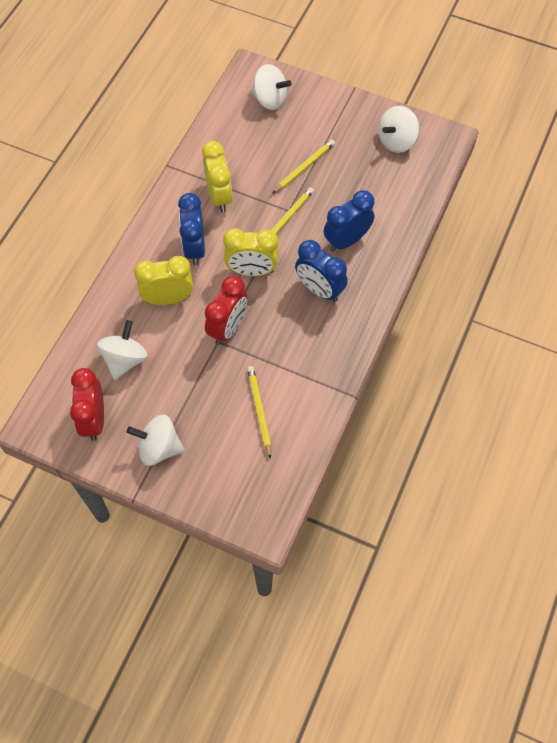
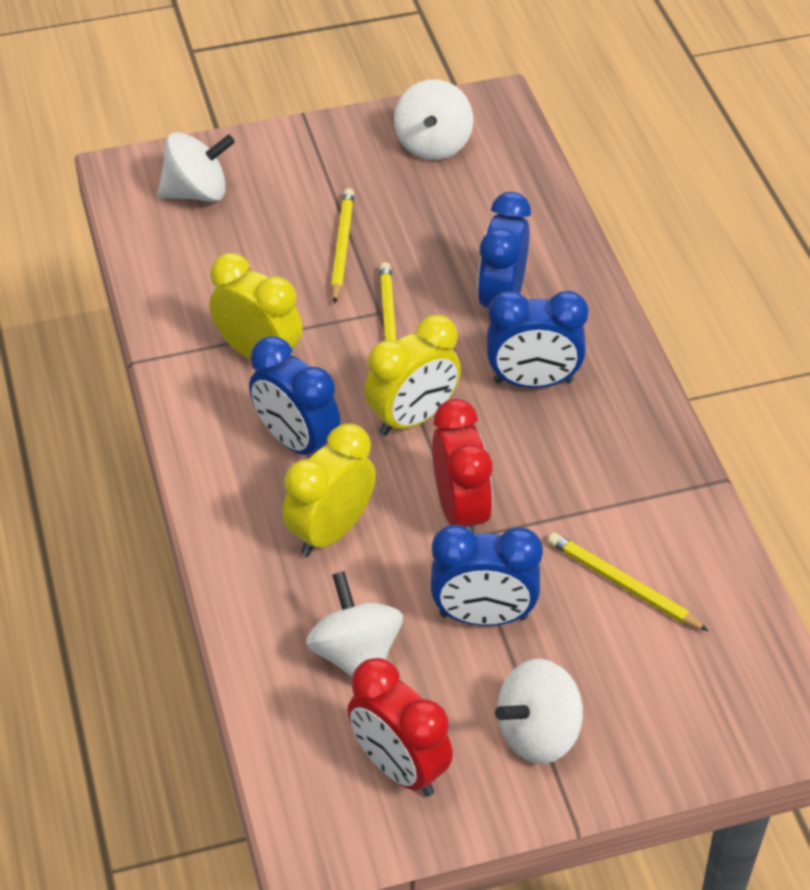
camera: 40 degrees left, 15 degrees down
none -> blue clock [431,525,543,626]

